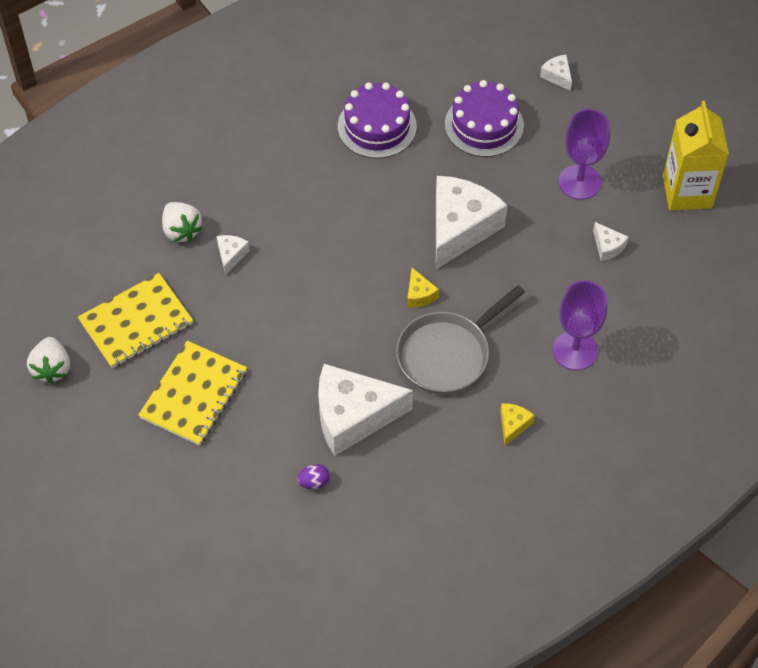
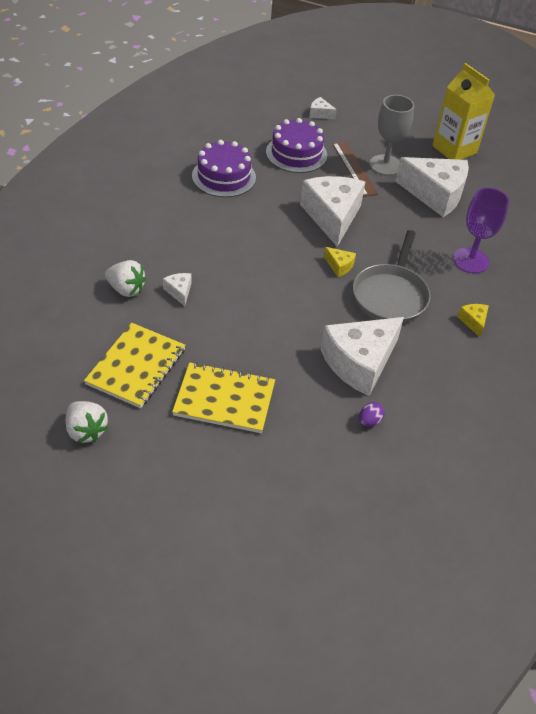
camera: 35 degrees left, 10 degrees down
yellow notebook [138,341,247,446] -> yellow notebook turned 75 degrees counterclockwise [172,362,275,433]
purple goblet [558,109,610,200] -> grey goblet [370,95,414,176]
white cheese [593,222,629,261] -> white cheese [395,157,469,217], size x2.37
none -> brown ruler [332,141,378,197]

